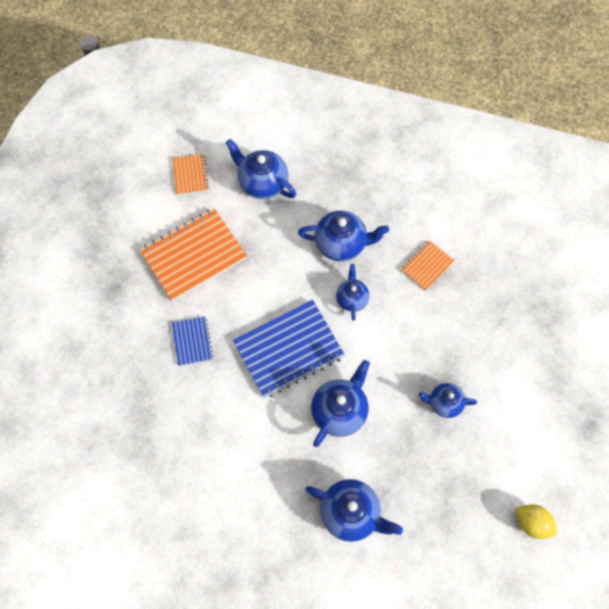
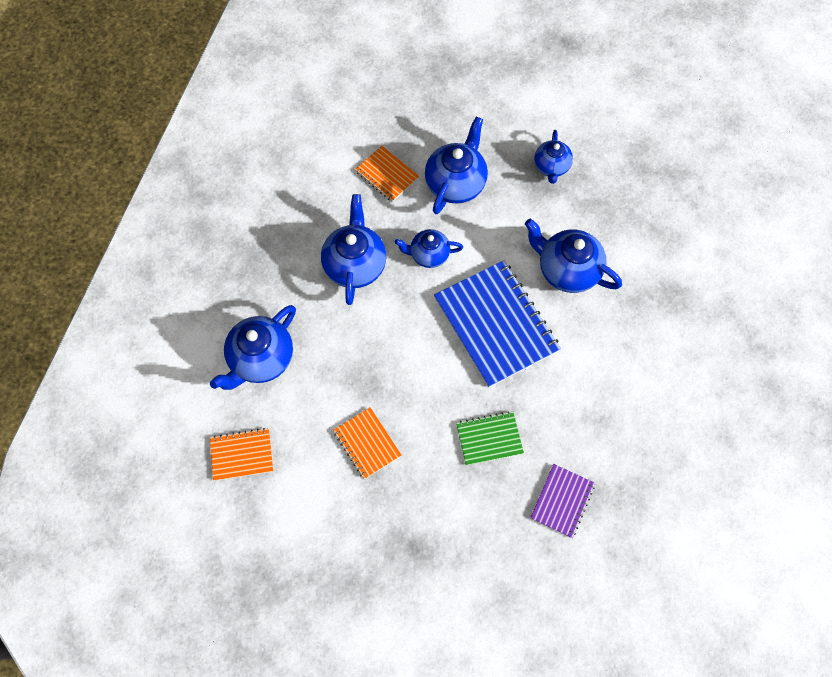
camera: 90 degrees left, 0 degrees up
orange notebook [140,208,247,301] -> orange notebook [333,407,401,479], size x0.51
blue notebook [172,316,213,366] -> green notebook [456,411,524,465]
blue teapot [306,479,403,542] -> blue teapot moved to [425,117,488,214]
yellow lemon [516,504,557,539] -> none
none -> purple notebook [530,464,595,538]

